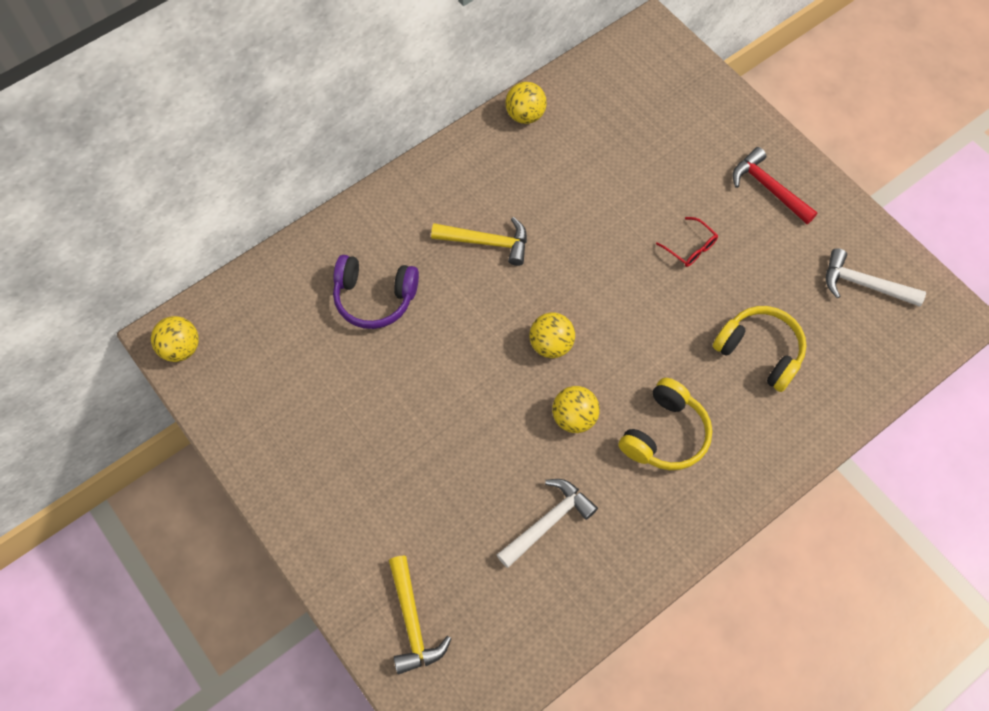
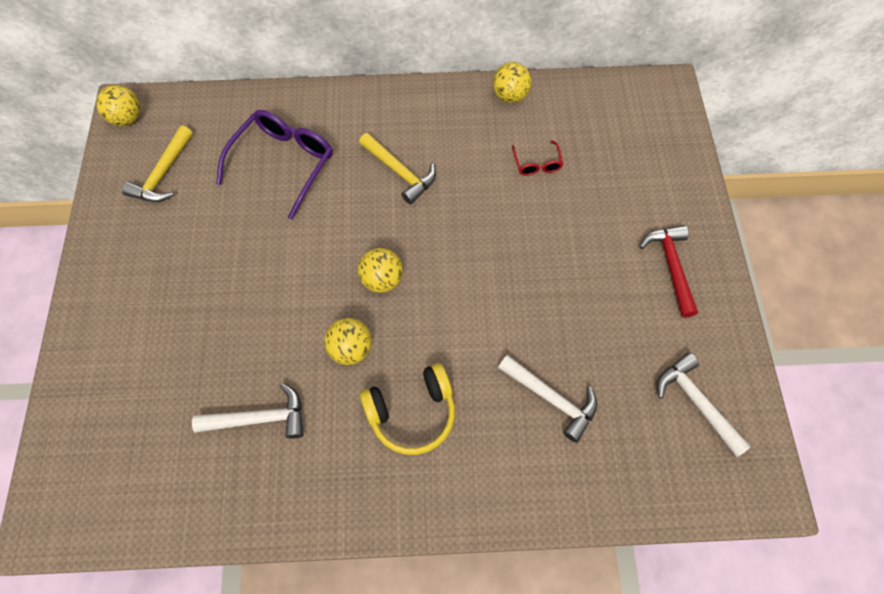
camera: 35 degrees right, 0 degrees up
purple headphones [333,255,419,329] -> purple glasses [216,110,333,220]
yellow hammer [389,556,452,674] -> yellow hammer moved to [122,126,193,202]
red glasses [656,217,718,267] -> red glasses moved to [512,140,563,176]
yellow headphones [713,306,807,392] -> white hammer [498,355,597,443]

